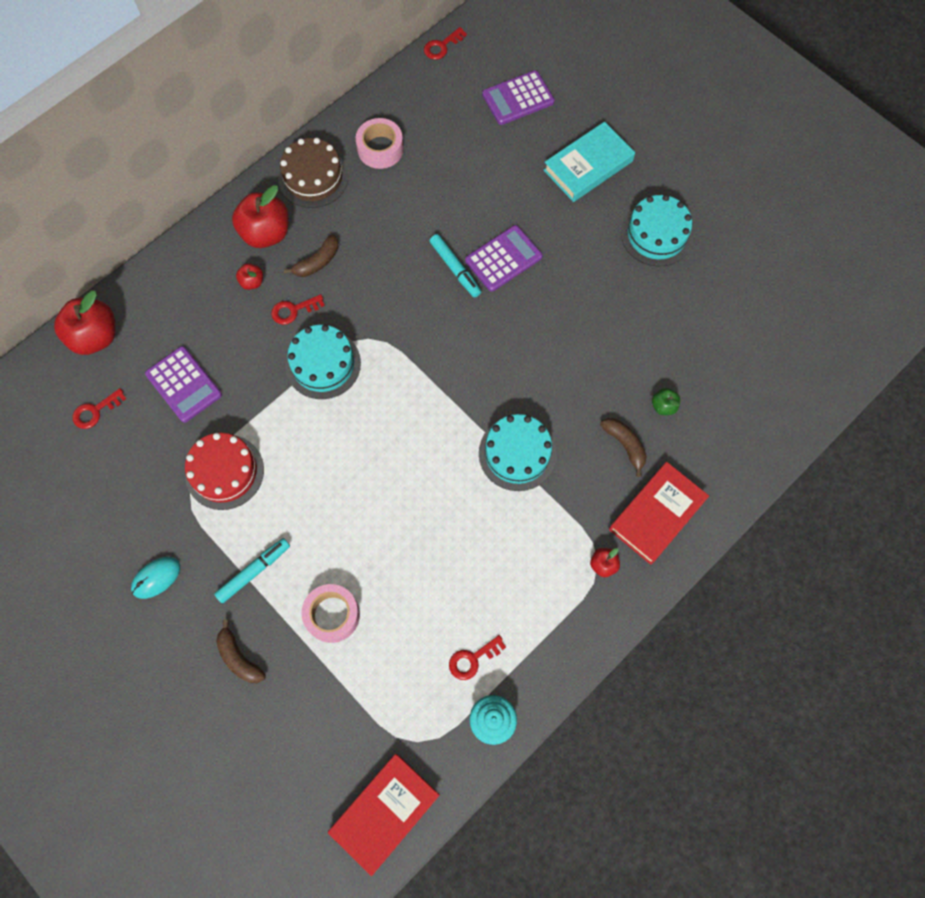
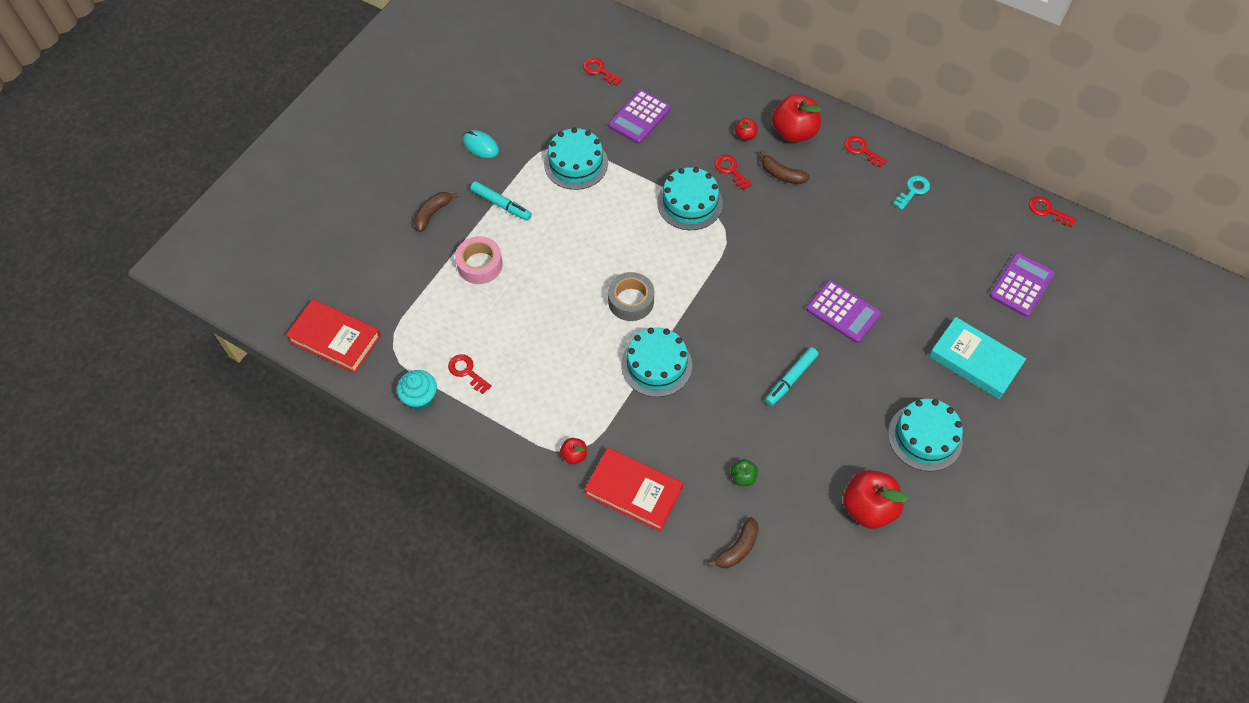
camera: 75 degrees right, 10 degrees down
red apple [54,291,115,355] -> red apple moved to [843,470,908,529]
red cake [185,433,264,510] -> turquoise cake [544,127,608,190]
brown cake [278,138,348,208] -> red key [844,136,887,168]
pink tape [356,118,404,169] -> turquoise key [893,176,930,210]
turquoise marker [430,234,481,298] -> turquoise marker moved to [765,347,818,406]
purple calculator [482,70,555,125] -> purple calculator turned 75 degrees clockwise [989,253,1055,317]
brown banana [600,418,647,477] -> brown banana moved to [707,517,759,568]
none -> grey tape [608,272,654,321]

